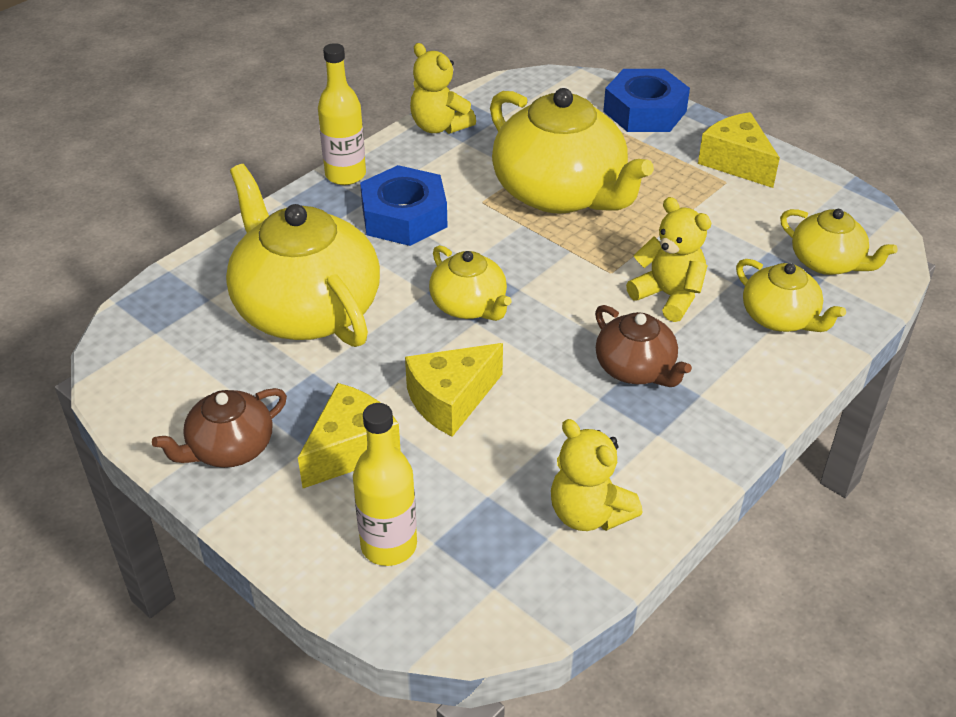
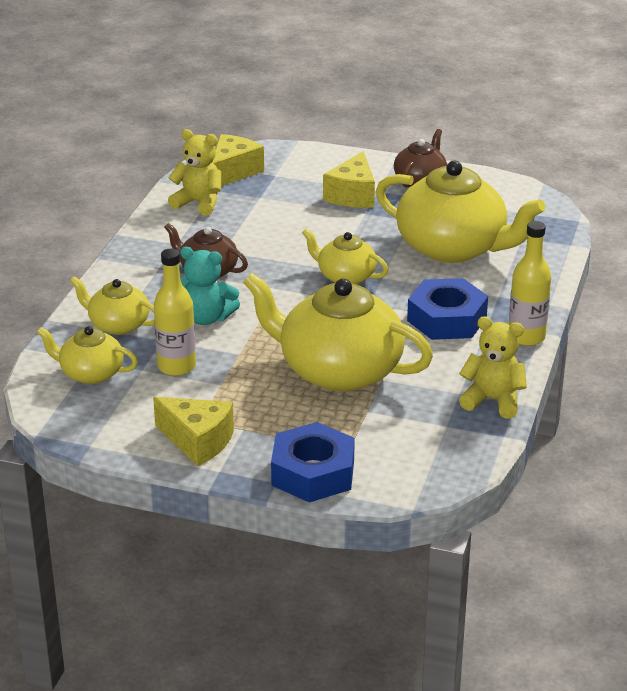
camera: 155 degrees right, 10 degrees down
yellow bottle [353,403,417,566] -> yellow bottle moved to [154,249,196,376]
yellow cheese [405,343,503,437] -> yellow cheese moved to [212,134,264,186]
yellow teddy bear [626,197,711,322] -> turquoise teddy bear [180,247,240,325]

